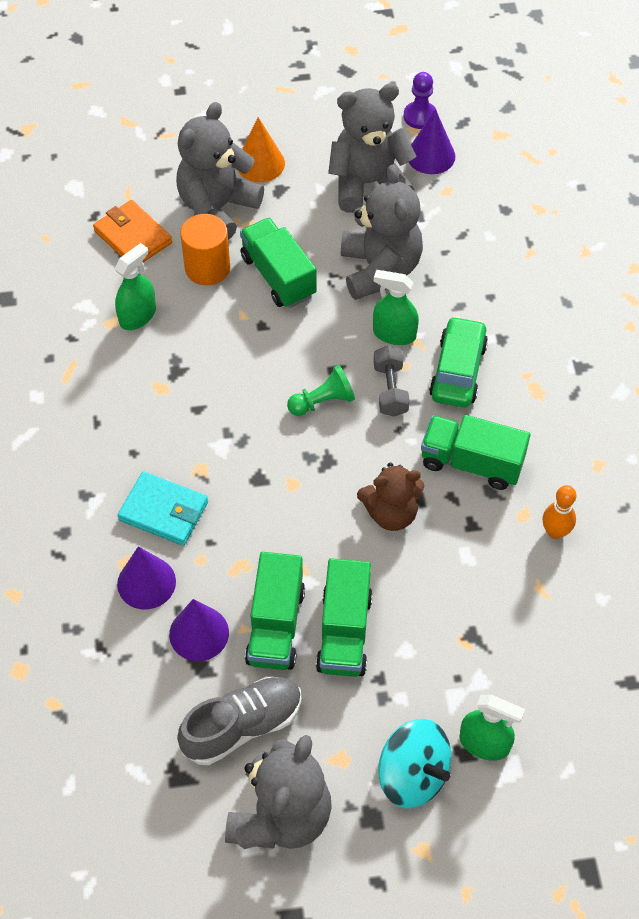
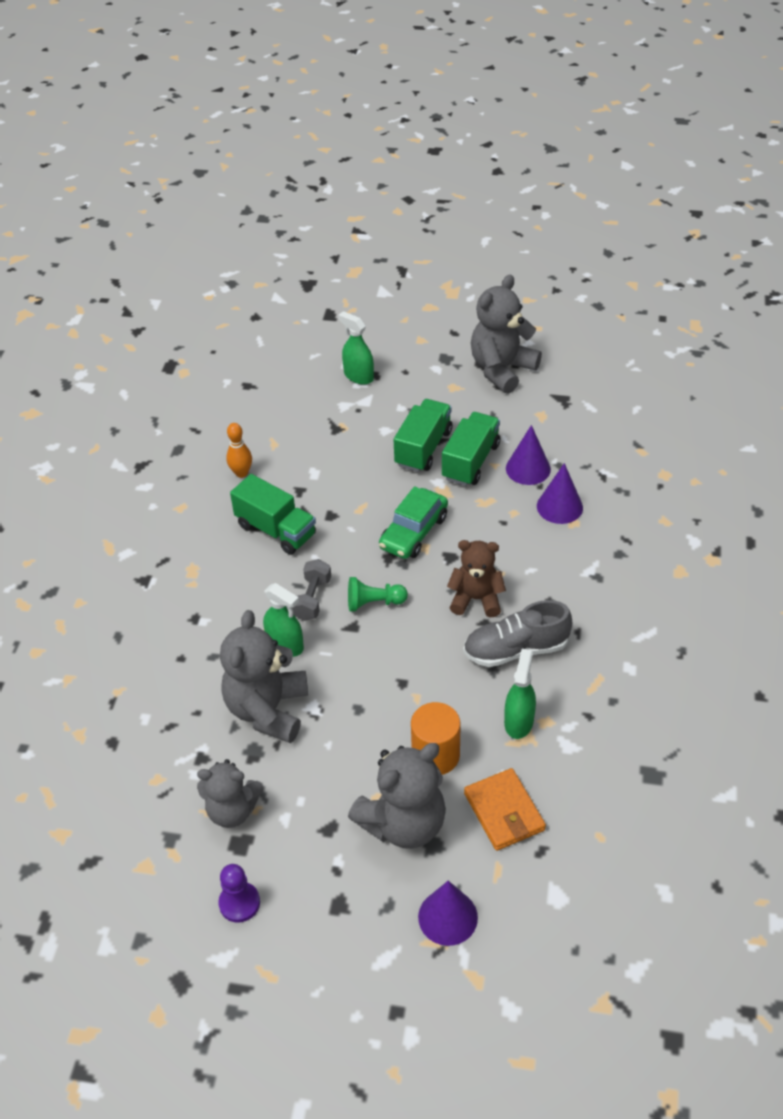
camera: 160 degrees left, 10 degrees down
green spray bottle [114,243,156,330] -> green spray bottle turned 135 degrees clockwise [504,649,536,739]
turquoise wallet [118,471,208,546] -> none
grey shoe [177,677,302,765] -> grey shoe moved to [463,600,572,667]
orange cone [237,117,285,182] -> none
green truck [240,218,317,308] -> none
grey teddy bear [328,84,416,213] -> grey teddy bear [197,759,263,828], size x0.66
brown teddy bear [357,463,424,531] -> brown teddy bear moved to [447,540,506,618]
turquoise spinning top [378,719,451,809] -> none
purple pawn [404,72,437,129] -> purple pawn moved to [218,864,260,923]
purple cone [409,109,455,174] -> purple cone moved to [418,881,478,946]
green car [429,316,488,408] -> green car moved to [379,486,448,559]

